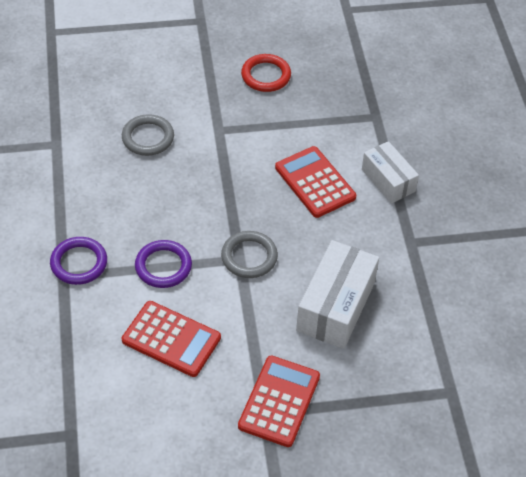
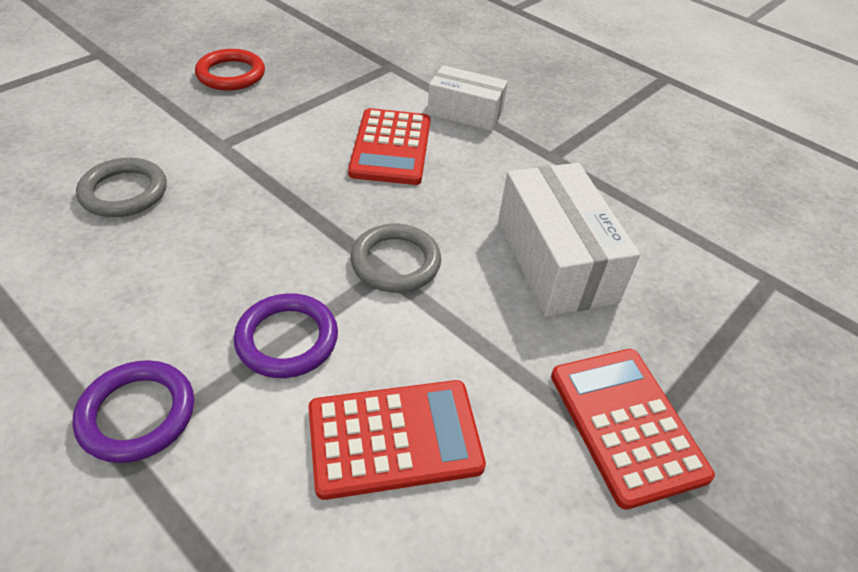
camera: 40 degrees left, 5 degrees down
red calculator [275,146,356,218] -> red calculator turned 105 degrees counterclockwise [348,108,431,185]

